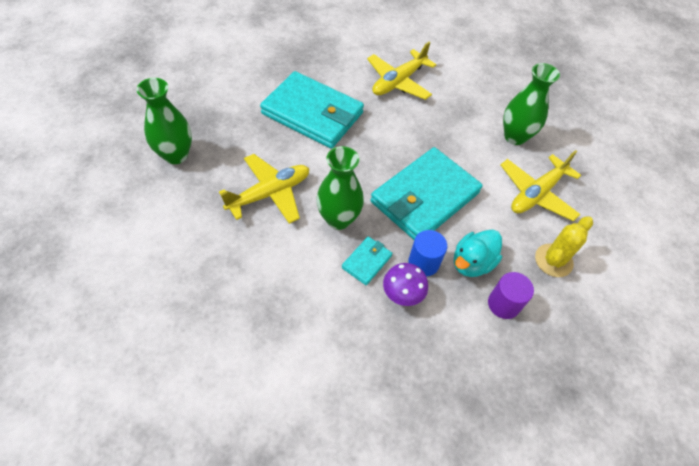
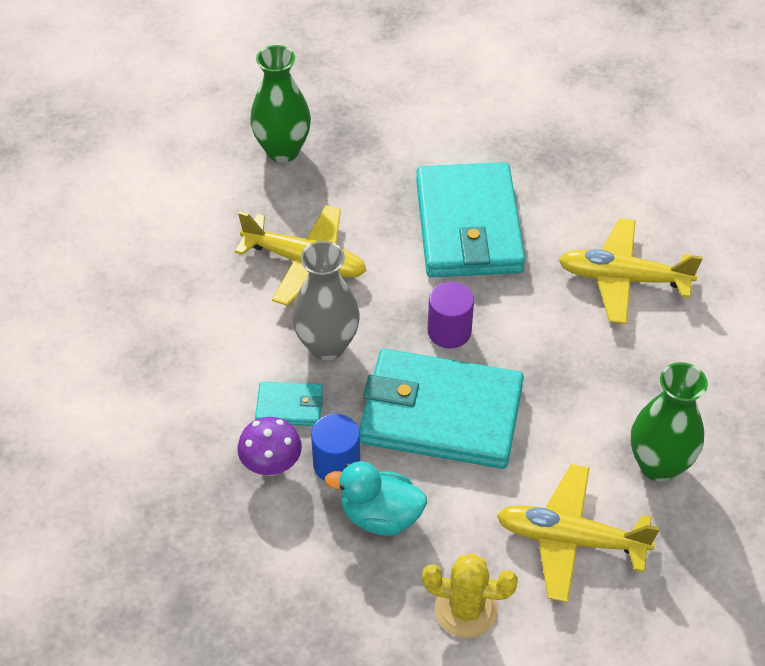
camera: 60 degrees right, 5 degrees down
green vase [316,146,364,230] -> grey vase [292,241,360,361]
purple cylinder [488,272,534,319] -> purple cylinder moved to [428,282,474,348]

